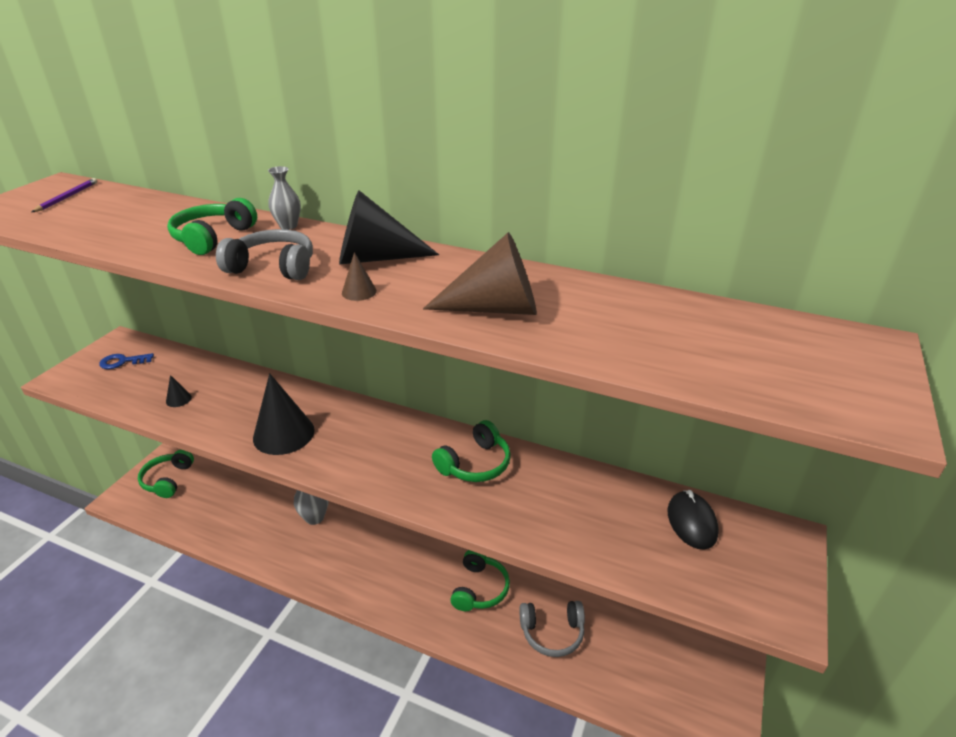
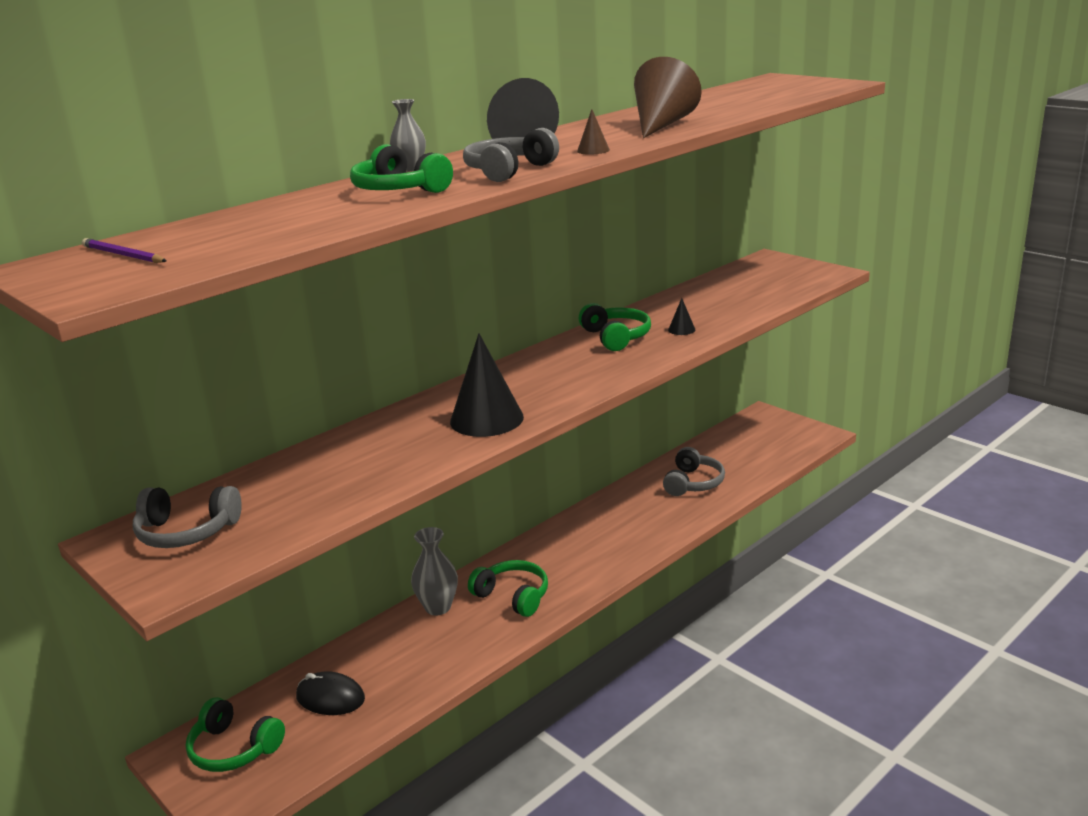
camera: 65 degrees left, 10 degrees down
blue key [99,353,154,369] -> grey headphones [133,486,242,548]
black cone [166,375,192,407] -> black cone moved to [668,298,695,335]
green headphones [450,550,510,611] -> green headphones moved to [468,560,548,617]
black mouse [668,490,719,549] -> black mouse moved to [296,672,365,715]

